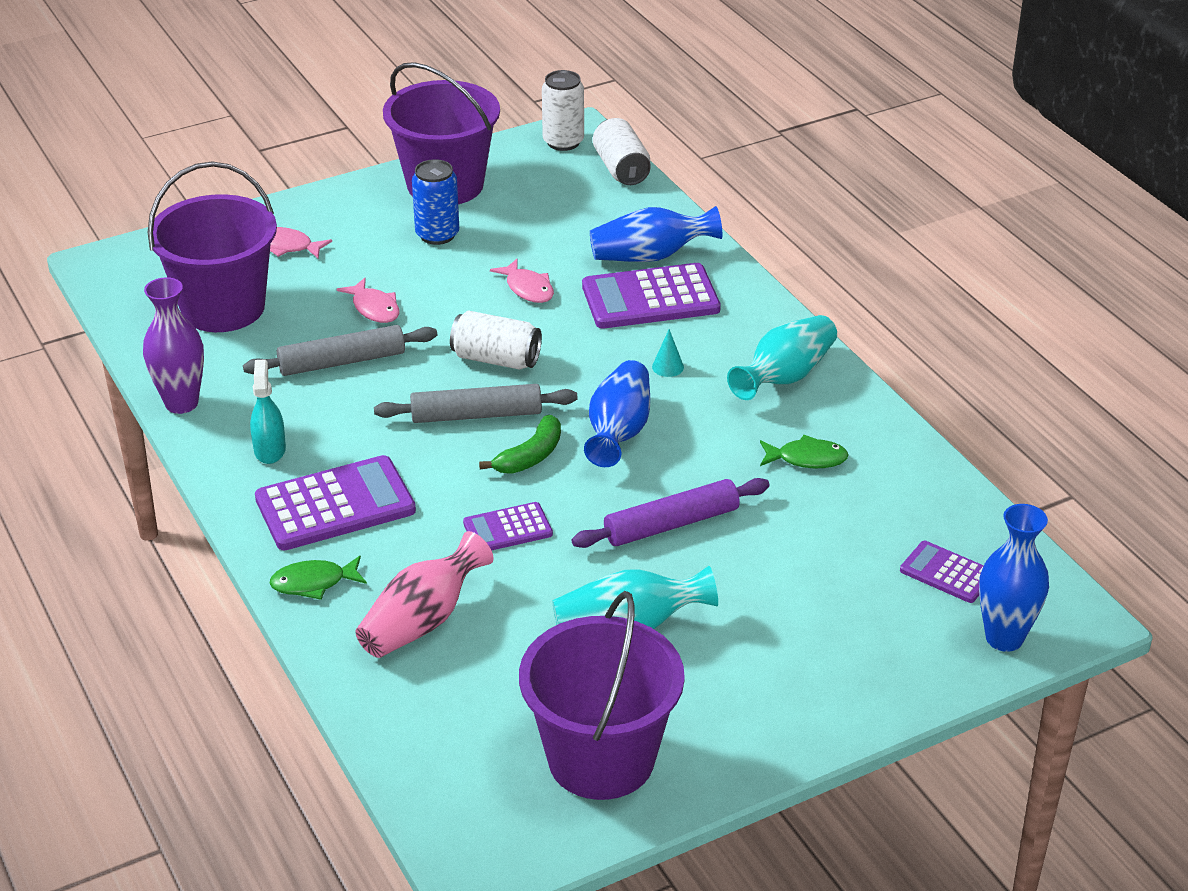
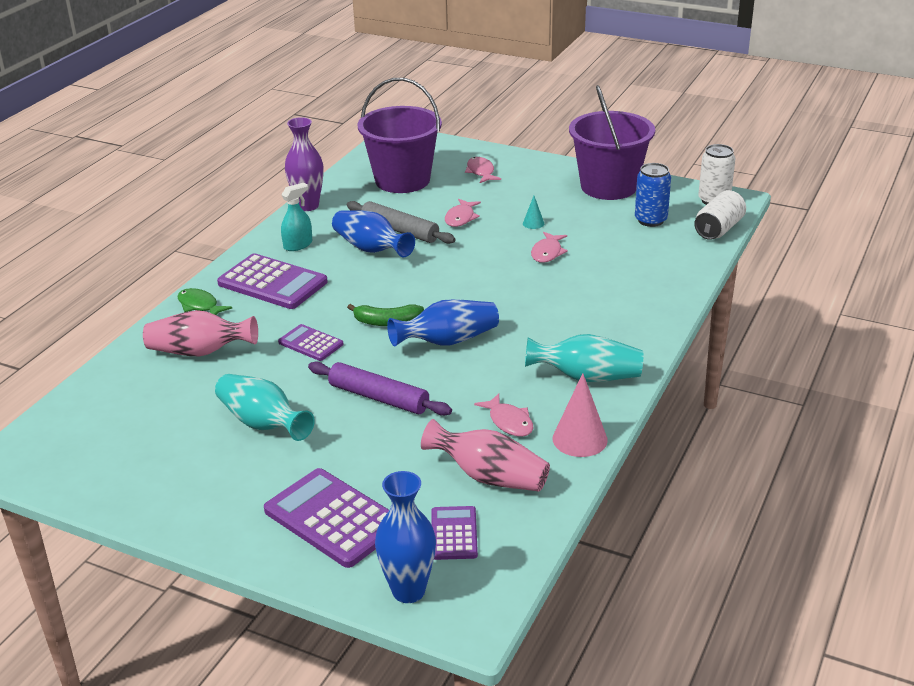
camera: 55 degrees right, 5 degrees down
grey rolling pin [374,384,577,423] -> none
blue can [412,159,459,245] -> blue can moved to [635,163,671,227]
white can [450,310,542,370] -> none
purple bucket [519,591,685,800] -> none
purple calculator [582,263,721,329] -> purple calculator moved to [264,468,389,568]
blue vase [590,206,722,262] -> blue vase moved to [332,210,415,257]
turquoise cone [652,329,684,377] -> turquoise cone moved to [523,196,544,229]
green fish [760,435,849,468] -> pink fish [474,393,534,437]
none -> pink vase [421,419,550,491]
none -> pink cone [553,373,608,457]

